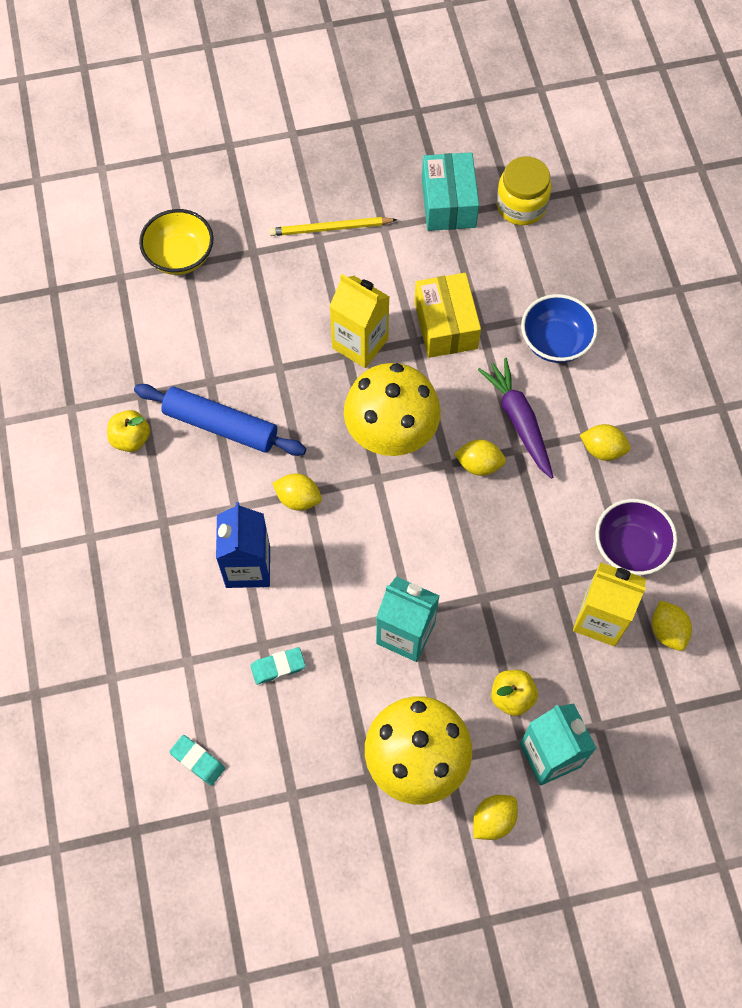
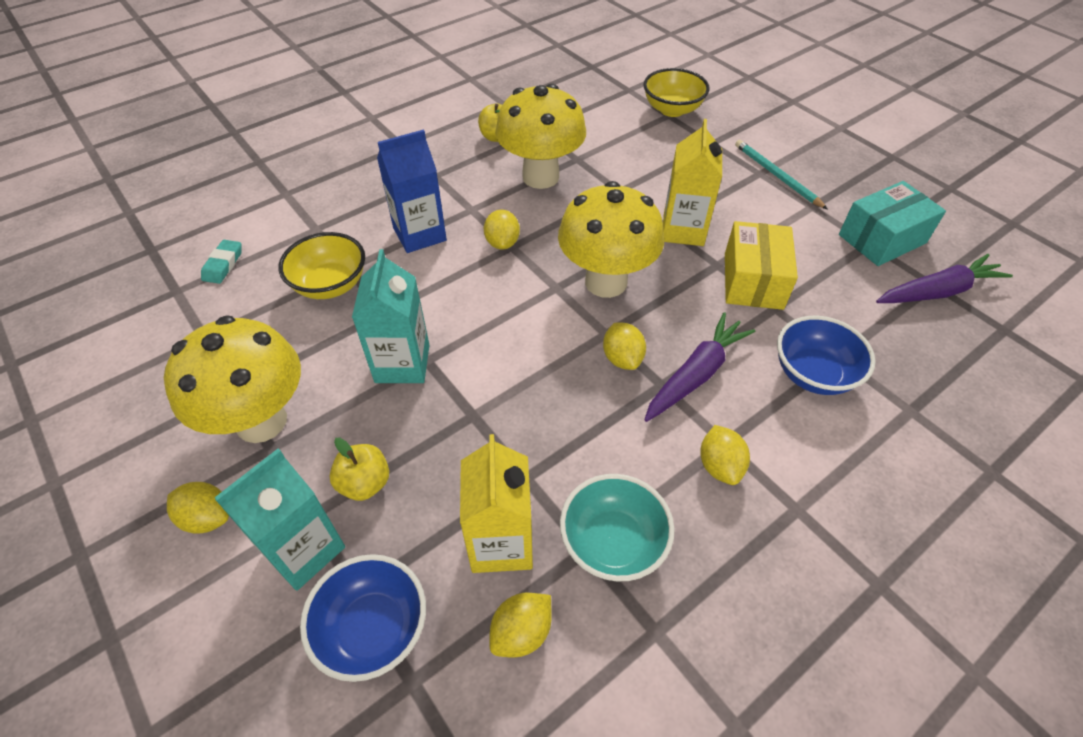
camera: 65 degrees right, 15 degrees down
blue rolling pin [134,384,306,456] -> yellow mushroom [495,84,586,189]
turquoise eraser [251,647,306,685] -> yellow bowl [279,232,365,299]
yellow pencil [269,217,397,236] -> turquoise pencil [735,140,828,209]
yellow box [414,273,481,358] -> yellow box turned 45 degrees counterclockwise [725,221,798,310]
yellow jar [496,156,551,225] -> purple carrot [876,254,1013,303]
purple bowl [595,499,677,575] -> turquoise bowl [560,474,675,581]
none -> blue bowl [300,554,426,682]

